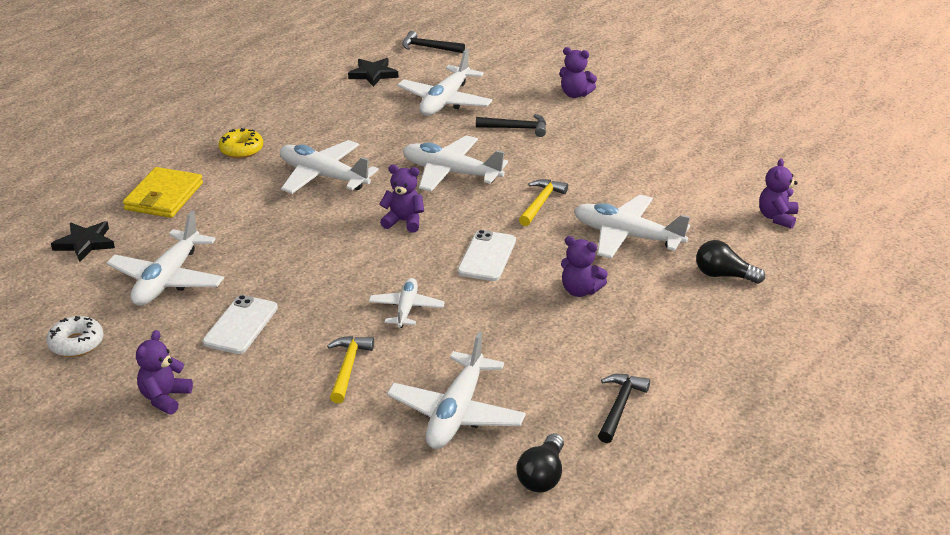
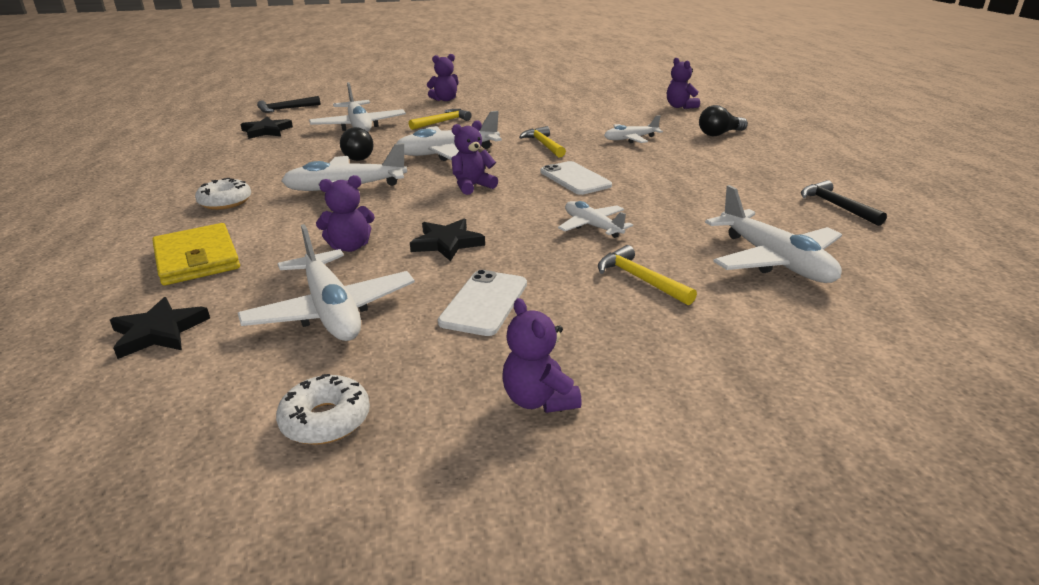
camera: 45 degrees left, 5 degrees down
white phone [203,295,278,354] -> white phone turned 45 degrees clockwise [438,270,527,336]
yellow donut [219,128,263,158] -> white donut [195,178,251,210]
black hammer [476,114,546,137] -> yellow hammer [409,109,472,130]
black light bulb [517,433,564,493] -> black light bulb moved to [340,127,374,161]
purple teddy bear [561,236,608,297] -> purple teddy bear moved to [316,175,375,252]
white plane [574,195,690,259] -> white plane [604,115,663,143], size x0.60
none -> black star [410,219,485,261]

